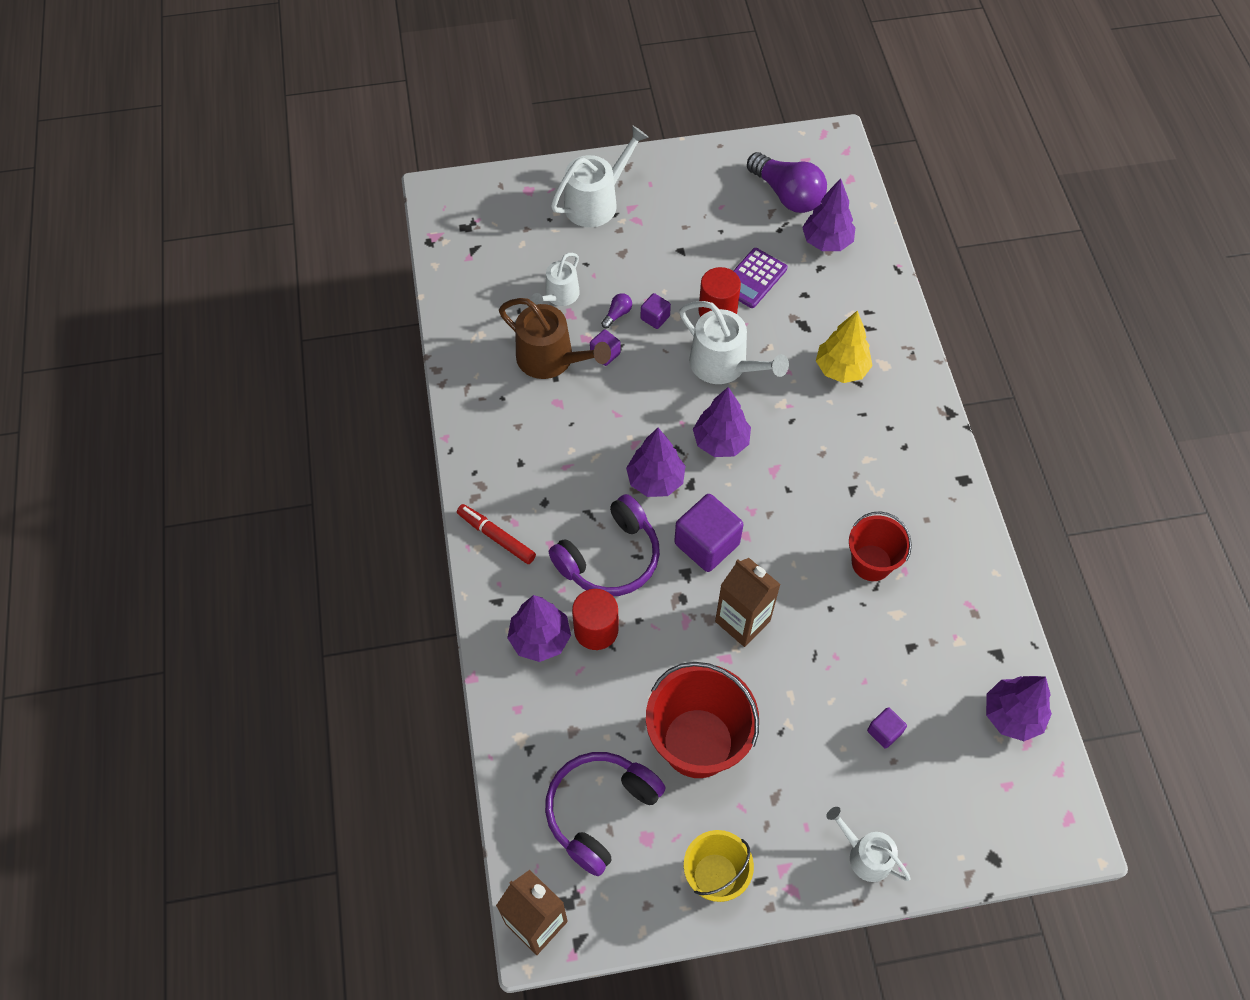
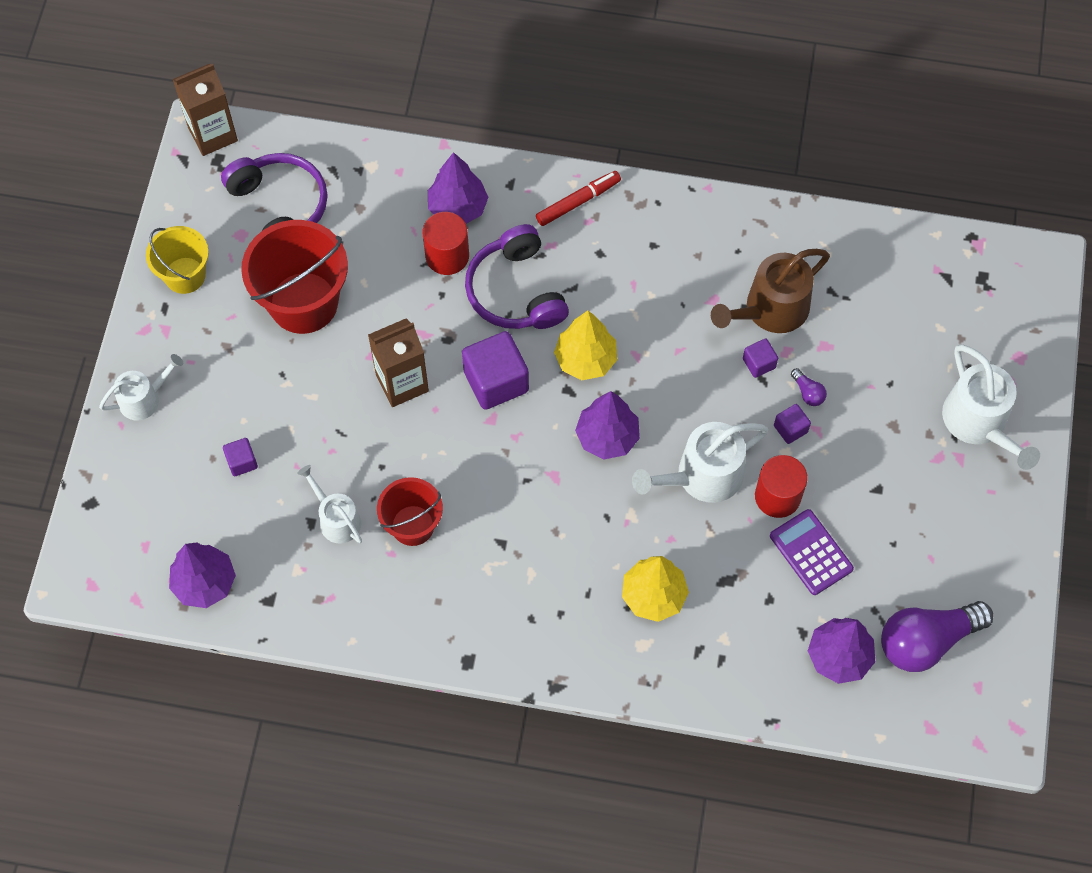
camera: 110 degrees right, 5 degrees up
white watering can [531,253,580,306] -> white watering can moved to [297,465,362,544]
purple tree [626,428,685,497] -> yellow tree [554,311,617,380]

